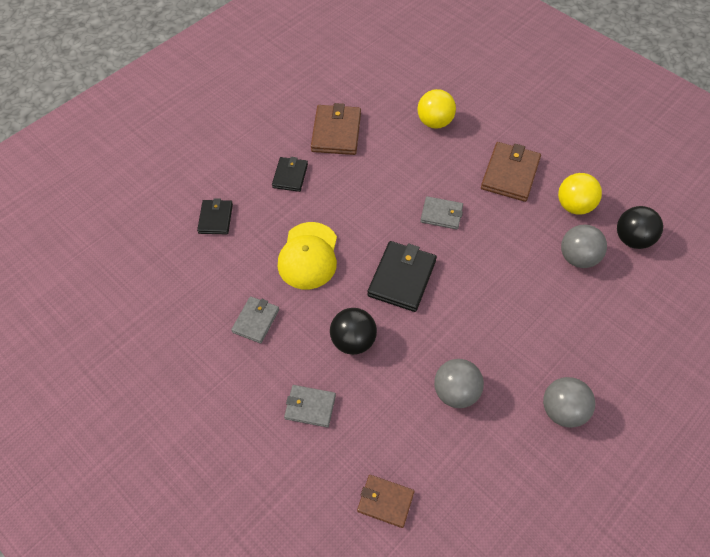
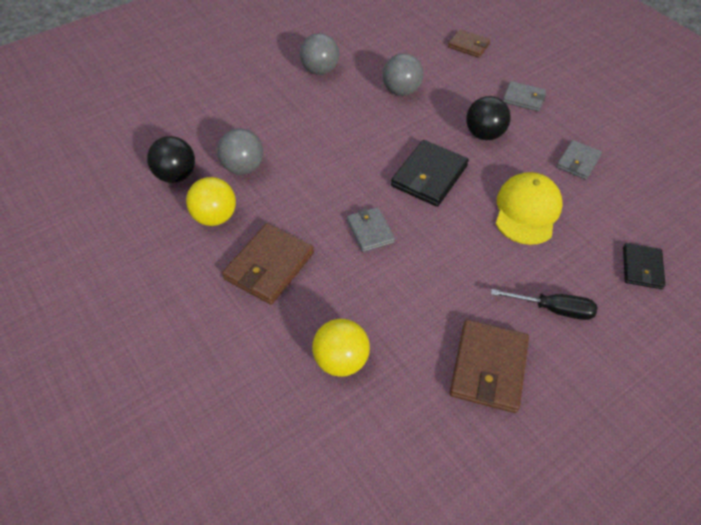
camera: 170 degrees left, 5 degrees down
black wallet [272,157,308,192] -> black screwdriver [491,289,598,320]
grey wallet [420,196,463,229] -> grey wallet turned 45 degrees clockwise [347,207,395,252]

